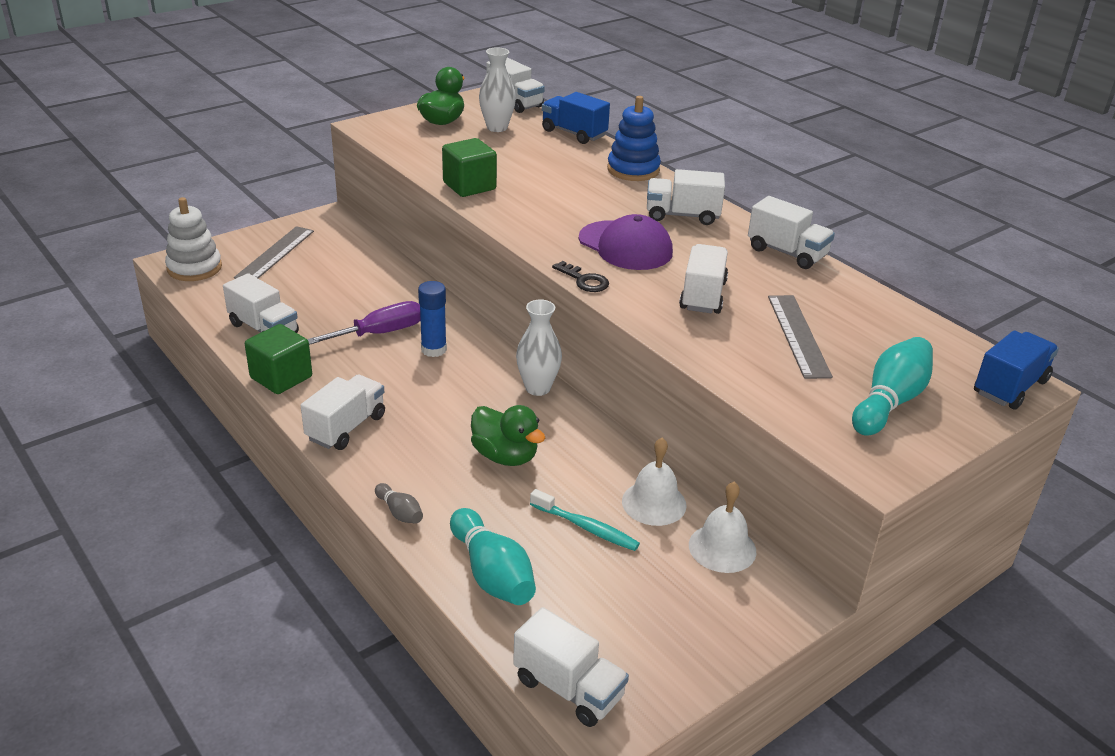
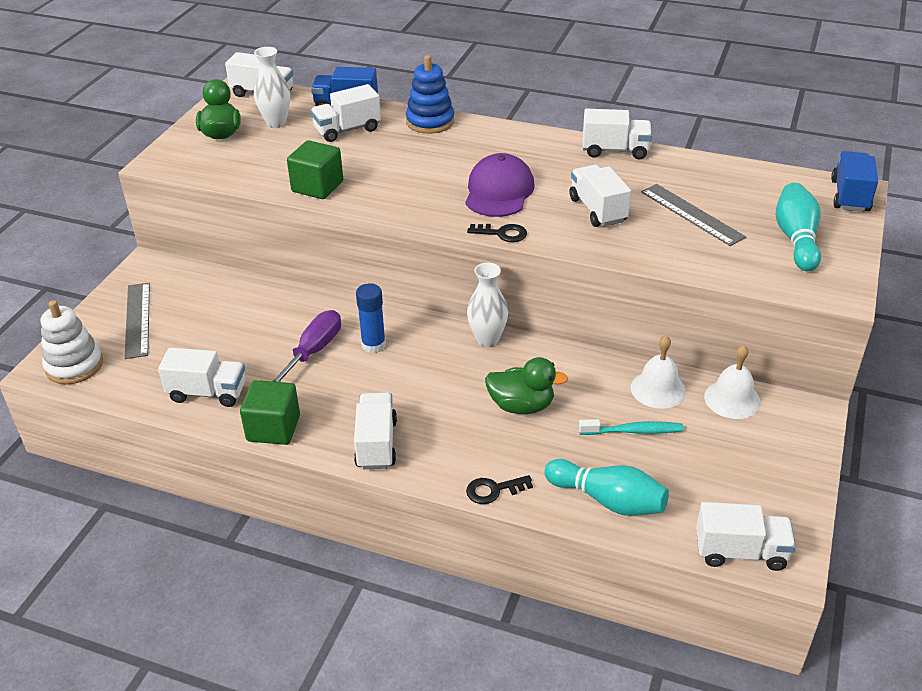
camera: 30 degrees left, 5 degrees up
grey bowling pin [375,483,423,524] -> black key [466,475,533,504]
purple cap [579,214,673,270] -> purple cap turned 90 degrees counterclockwise [465,153,535,217]
white truck [647,169,725,225] -> white truck moved to [310,84,381,142]

